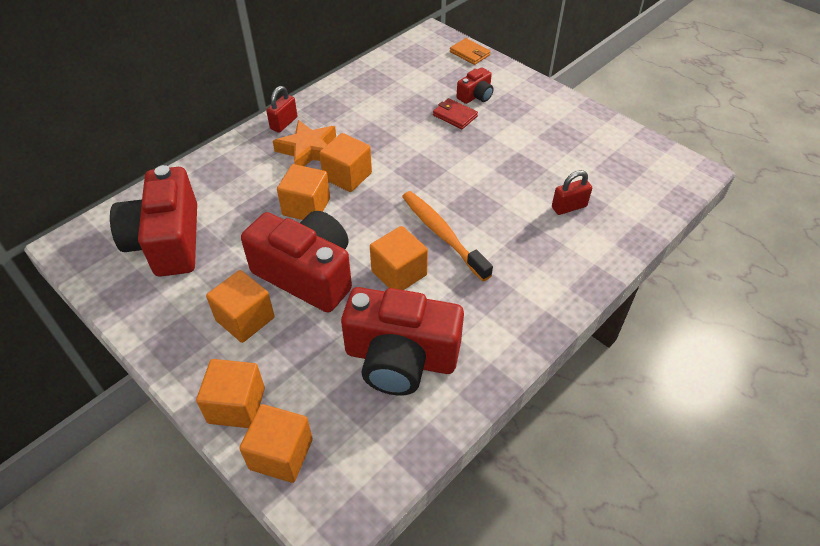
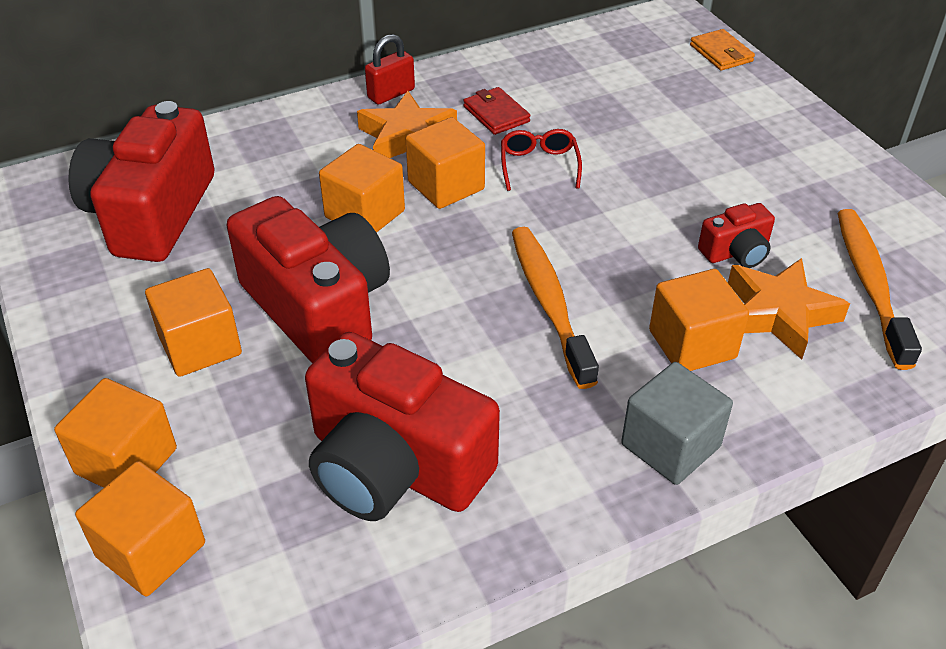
camera: 20 degrees right, 5 degrees down
orange cube [370,226,428,290] -> orange cube moved to [649,269,749,371]
red wallet [433,98,478,129] -> red wallet moved to [463,87,530,135]
red camera [456,67,494,104] -> red camera moved to [698,203,775,268]
red padlock [552,170,592,215] -> orange star [728,258,850,360]
none -> red glasses [501,129,582,191]
none -> grey cube [621,362,733,485]
none -> orange toothbrush [838,209,922,370]

